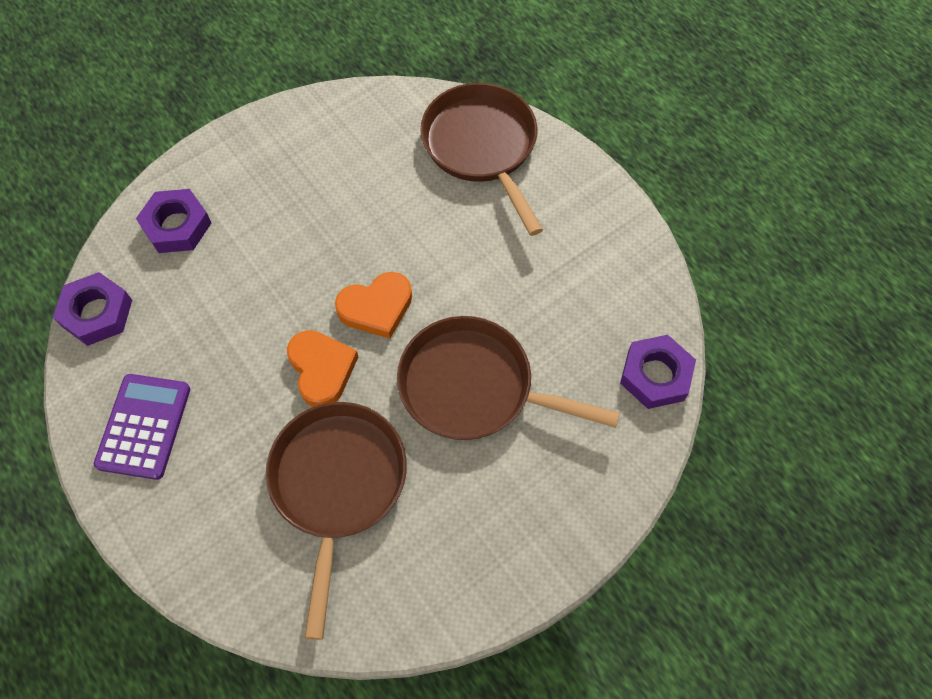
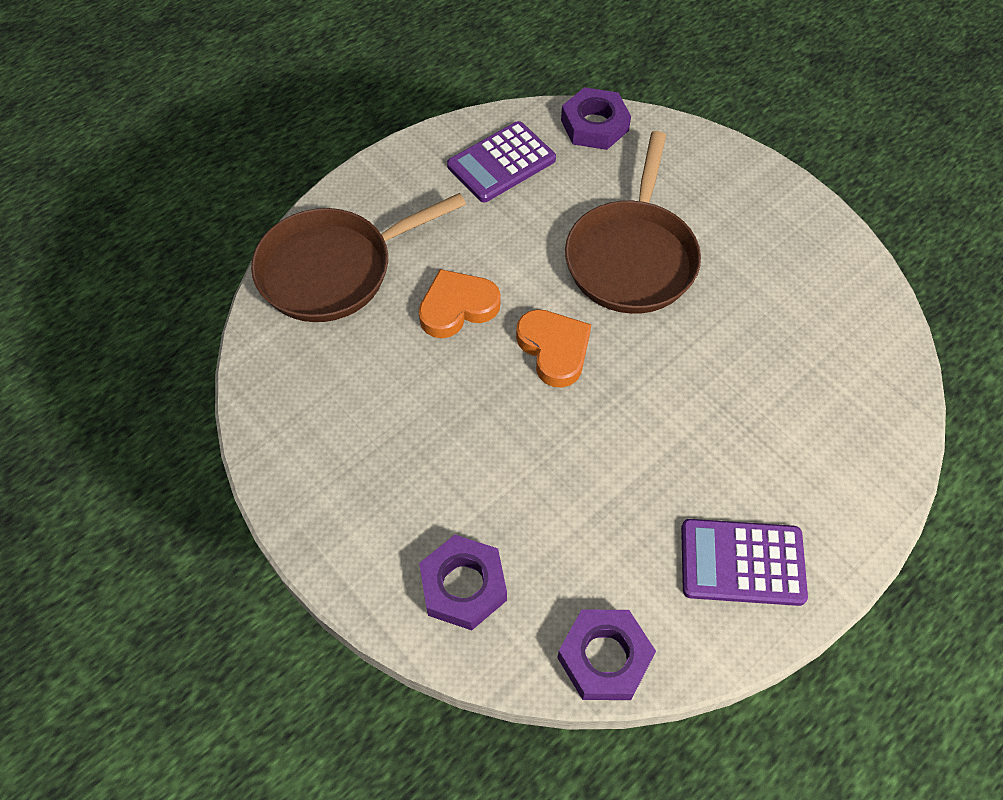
camera: 95 degrees left, 5 degrees down
brown pan [266,402,407,640] -> none
orange heart [287,330,358,407] -> orange heart moved to [419,269,501,338]
none -> purple calculator [447,121,556,203]

